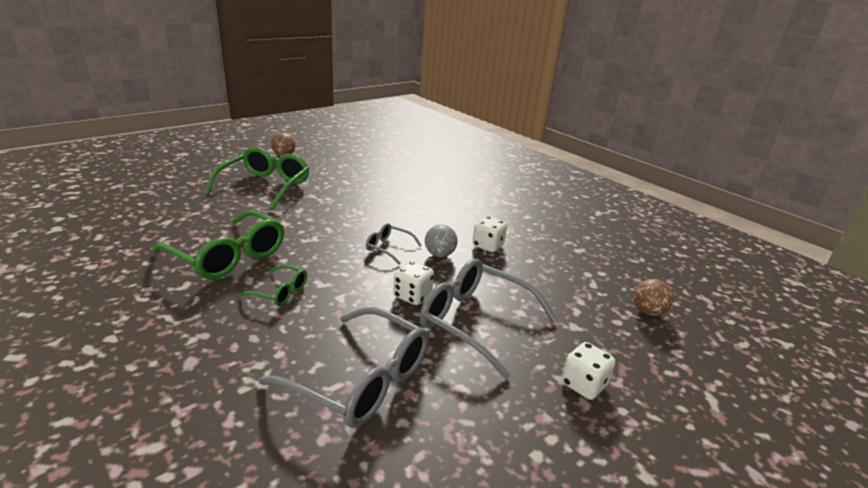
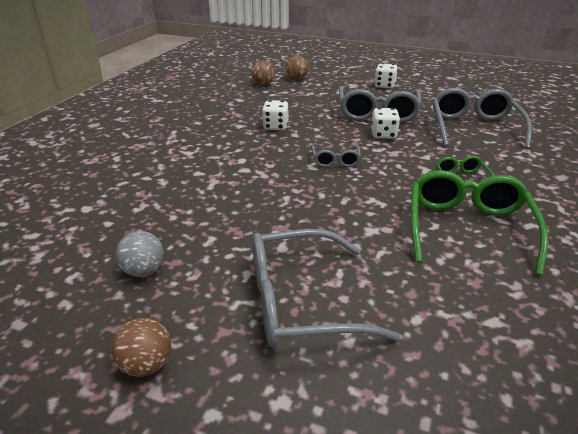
camera: 115 degrees left, 5 degrees up
green glasses [205,147,309,210] -> grey glasses [252,229,401,348]
grey ball [425,224,458,257] -> grey ball moved to [116,231,164,277]
none -> brown ball [251,61,275,85]

